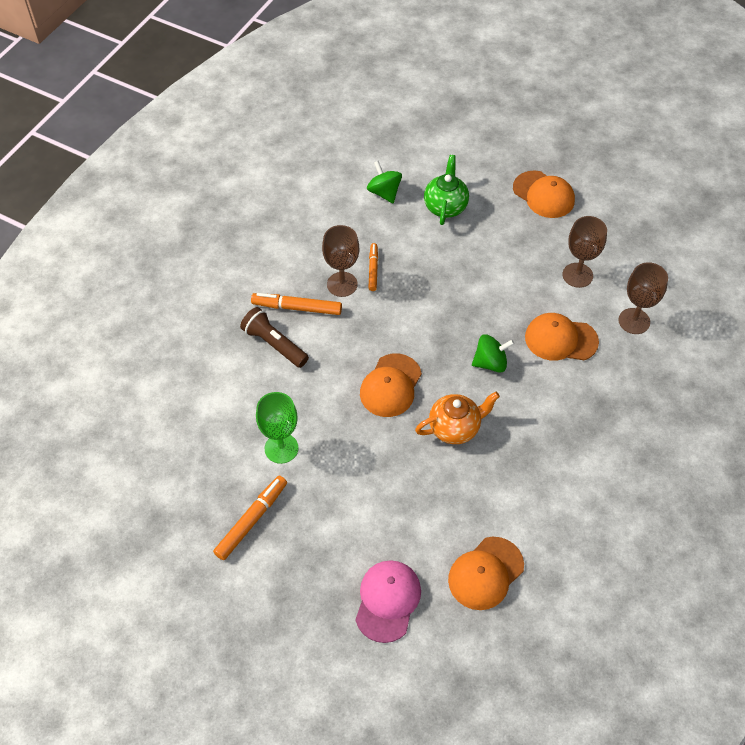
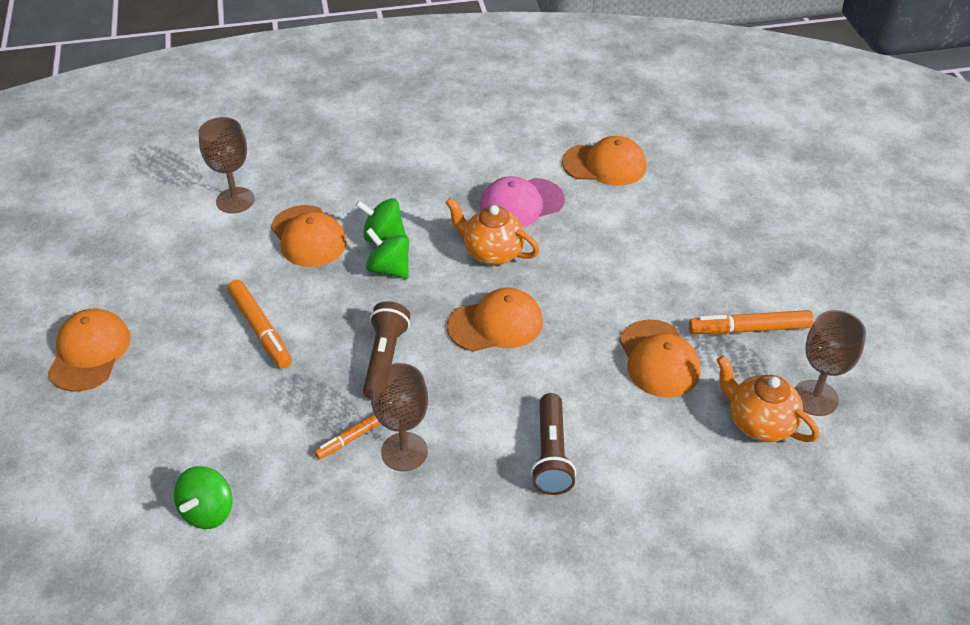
camera: 130 degrees left, 10 degrees down
orange marker [251,293,342,315] -> orange marker moved to [228,280,292,368]
green goblet [256,392,298,464] -> orange cap [619,319,700,398]
pink cap [355,560,421,643] -> pink cap moved to [480,176,565,227]
green teapot [424,155,469,225] -> none
brown goblet [563,216,607,288] -> brown goblet moved to [795,310,866,416]
none -> green spinning top [356,198,406,242]
none -> brown flashlight [363,301,410,400]
none -> orange teapot [716,355,819,442]

